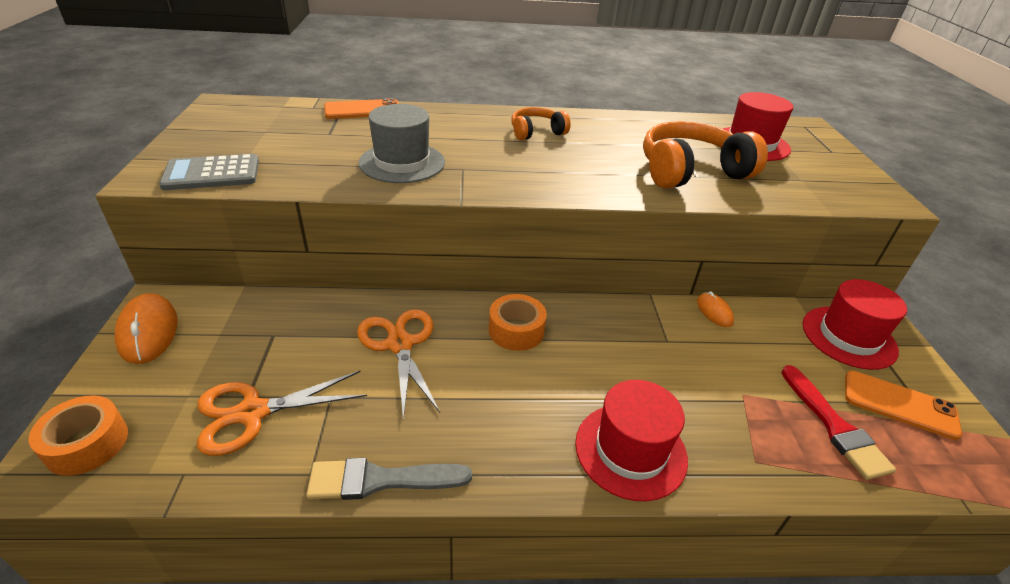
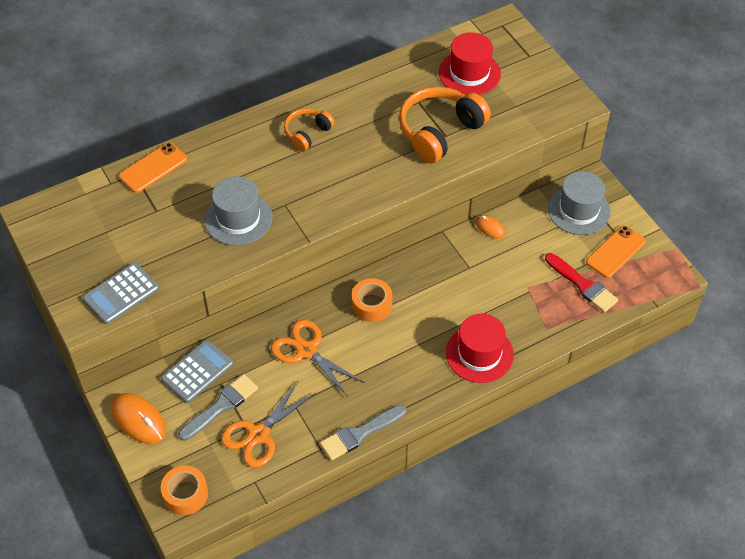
camera: 25 degrees left, 15 degrees up
red hat [802,279,907,370] -> grey hat [548,171,611,235]
orange phone [845,371,962,440] -> orange phone turned 45 degrees counterclockwise [586,225,646,278]
none -> grey calculator [161,340,233,403]
none -> grey brush [178,374,258,441]

